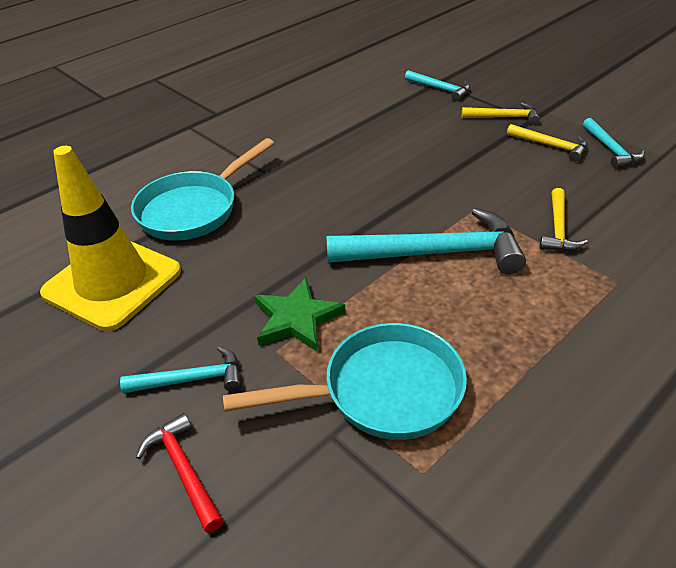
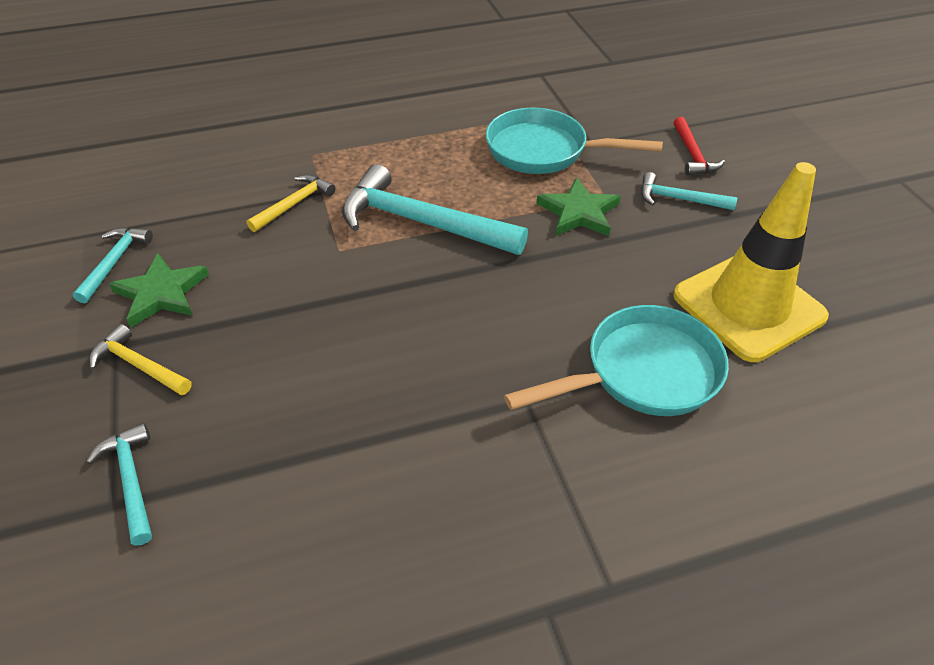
camera: 155 degrees left, 5 degrees up
yellow hammer [507,124,587,162] -> green star [109,253,209,327]

